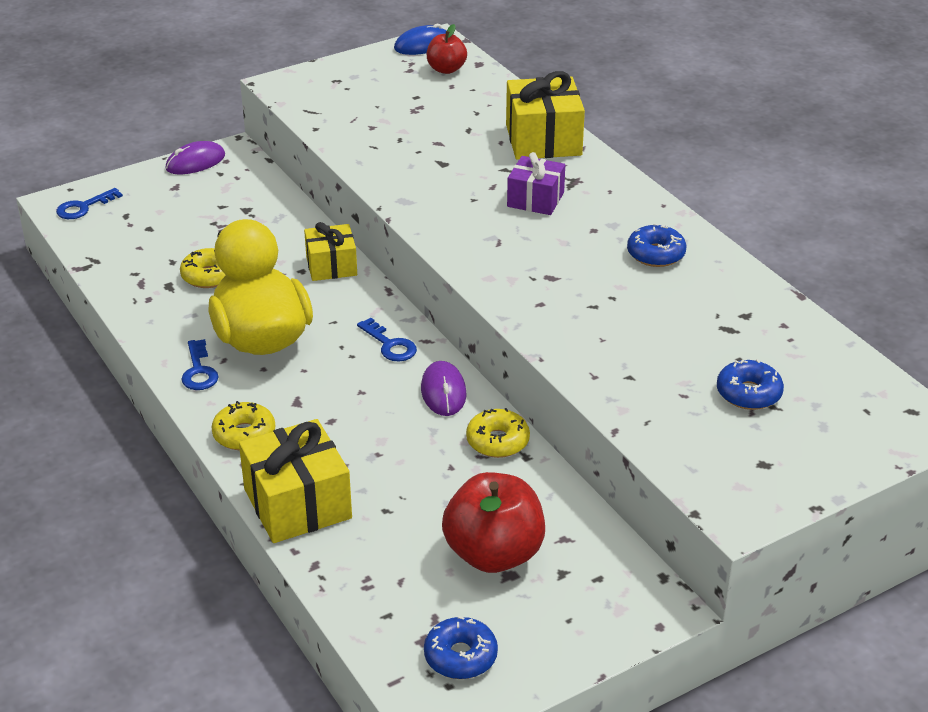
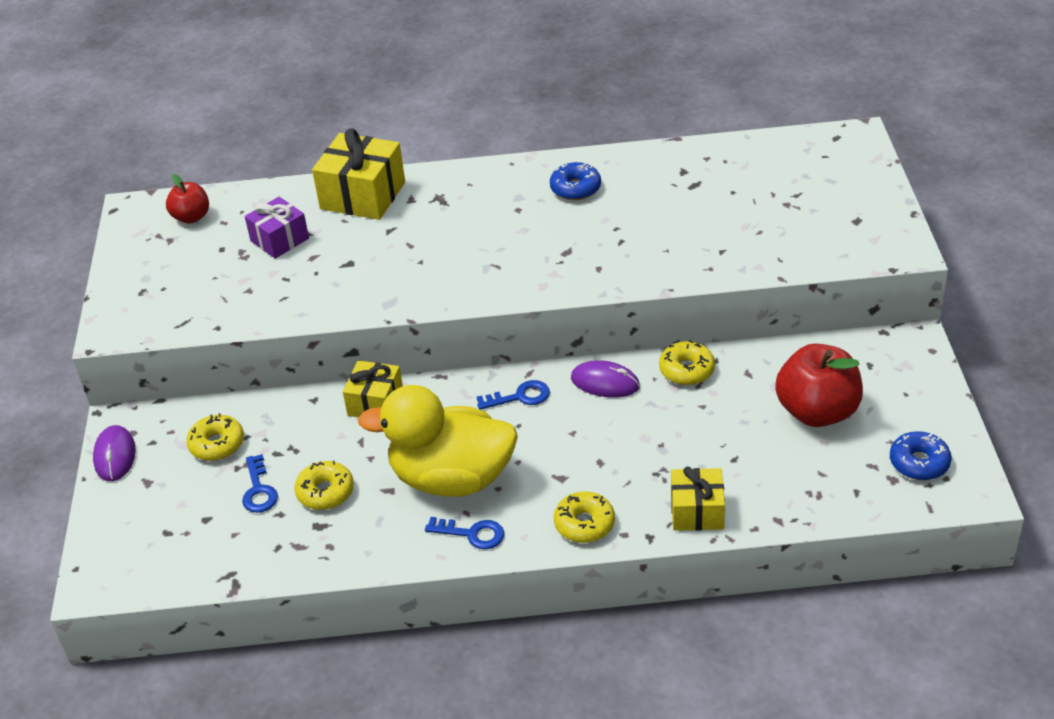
camera: 60 degrees left, 5 degrees up
blue key [56,188,123,219] -> blue key moved to [242,454,278,513]
yellow gift [239,419,352,543] -> yellow gift [671,466,725,531], size x0.63
blue mouse [394,24,447,55] -> none
purple gift [507,152,565,215] -> purple gift moved to [245,197,309,259]
blue donut [717,359,784,410] -> none
none -> yellow donut [186,413,244,461]

